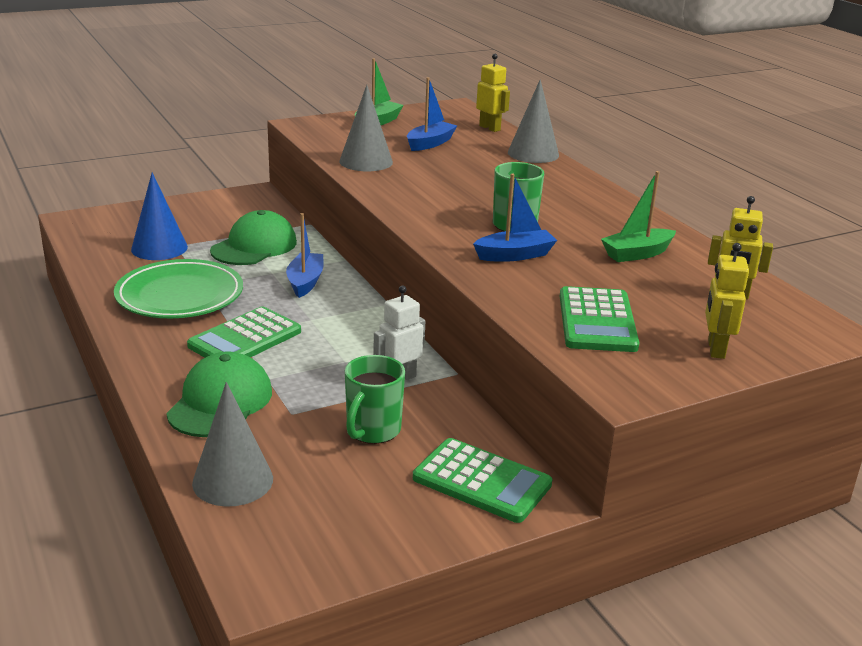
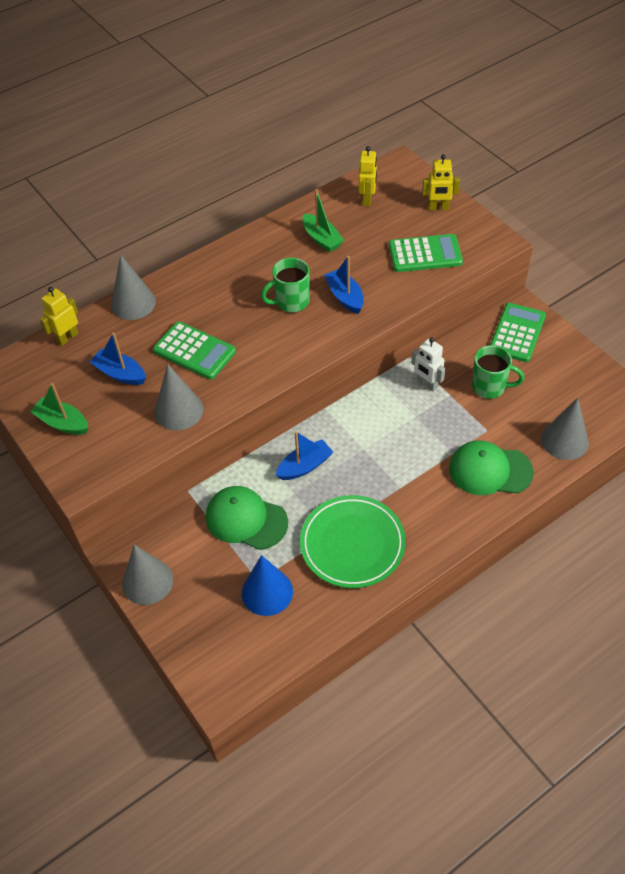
camera: 95 degrees left, 25 degrees up
green calculator [187,306,301,358] -> green calculator moved to [153,321,236,380]
blue boat [286,213,324,298] -> blue boat turned 150 degrees clockwise [276,431,333,480]
none -> grey cone [122,545,173,605]

